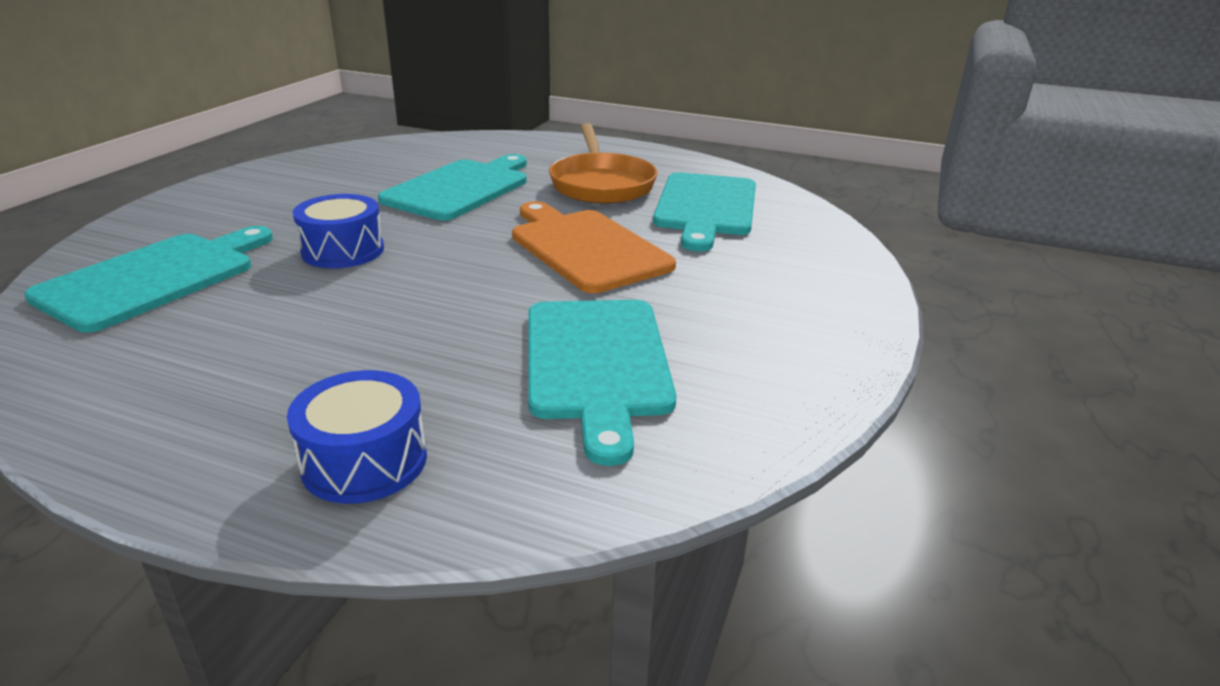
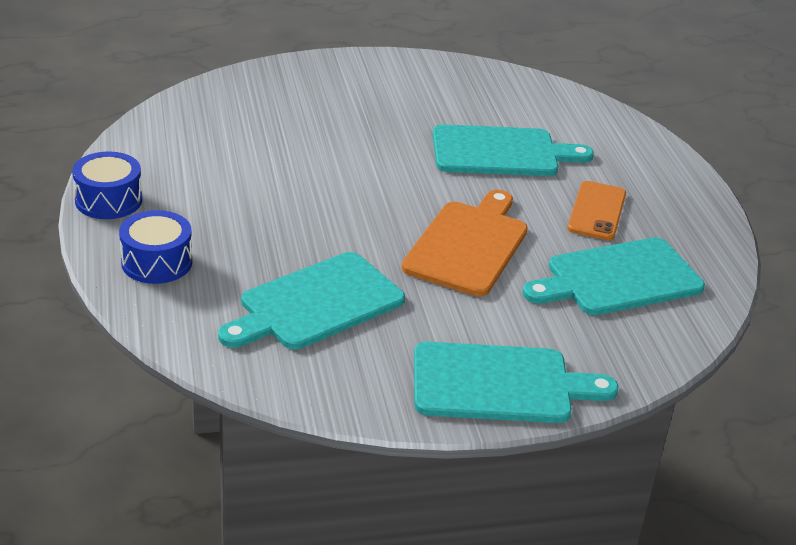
camera: 55 degrees right, 5 degrees up
turquoise cutting board [24,226,273,333] -> turquoise cutting board moved to [414,342,618,423]
blue drum [293,194,384,268] -> blue drum moved to [72,151,142,219]
orange pan [549,123,658,204] -> orange phone [567,181,626,240]

